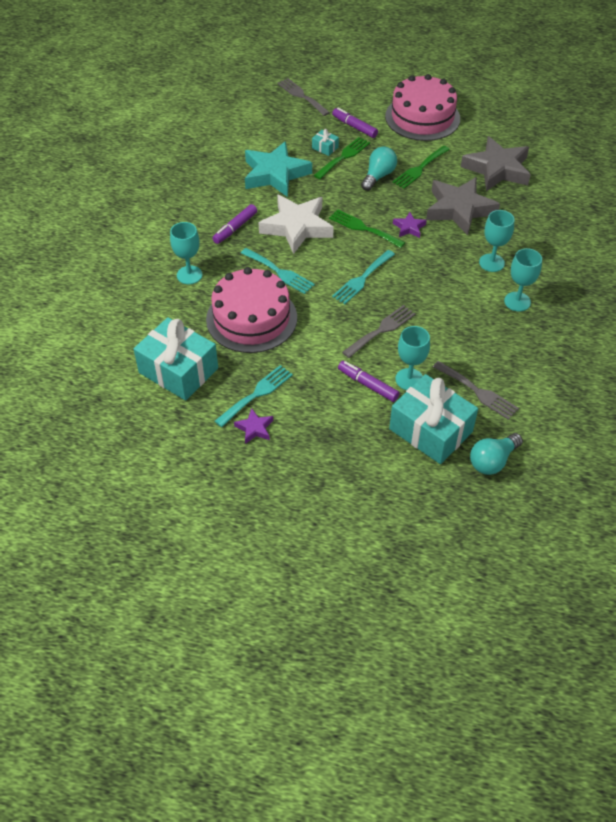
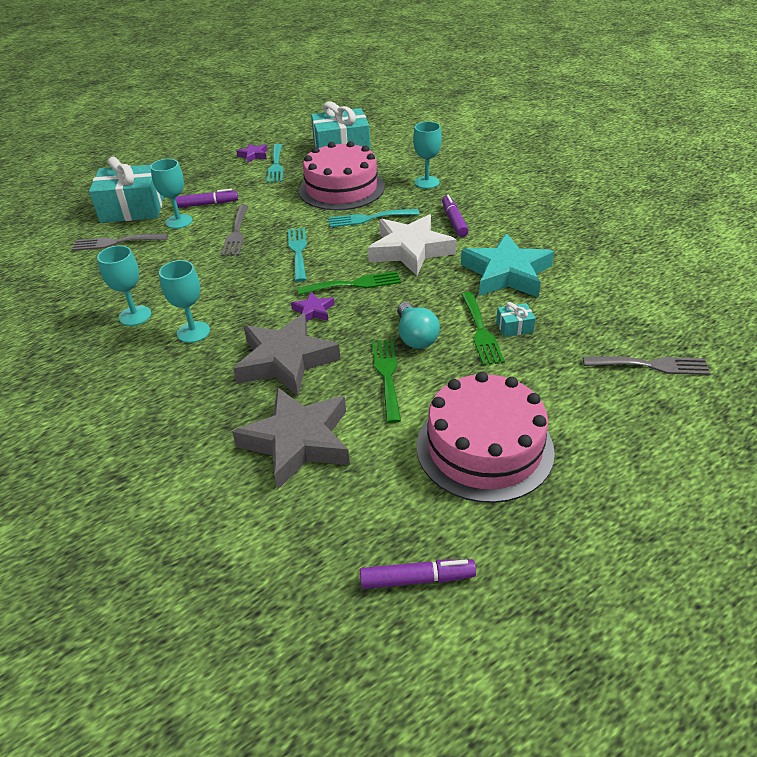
camera: 135 degrees right, 10 degrees down
purple marker [332,108,378,138] -> purple marker moved to [360,559,476,589]
turquoise light bulb [470,433,523,475] -> none

